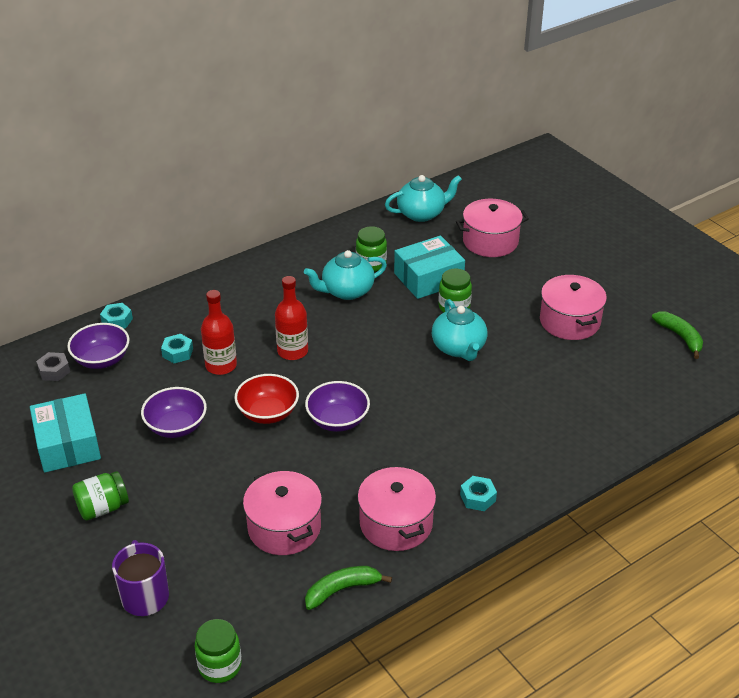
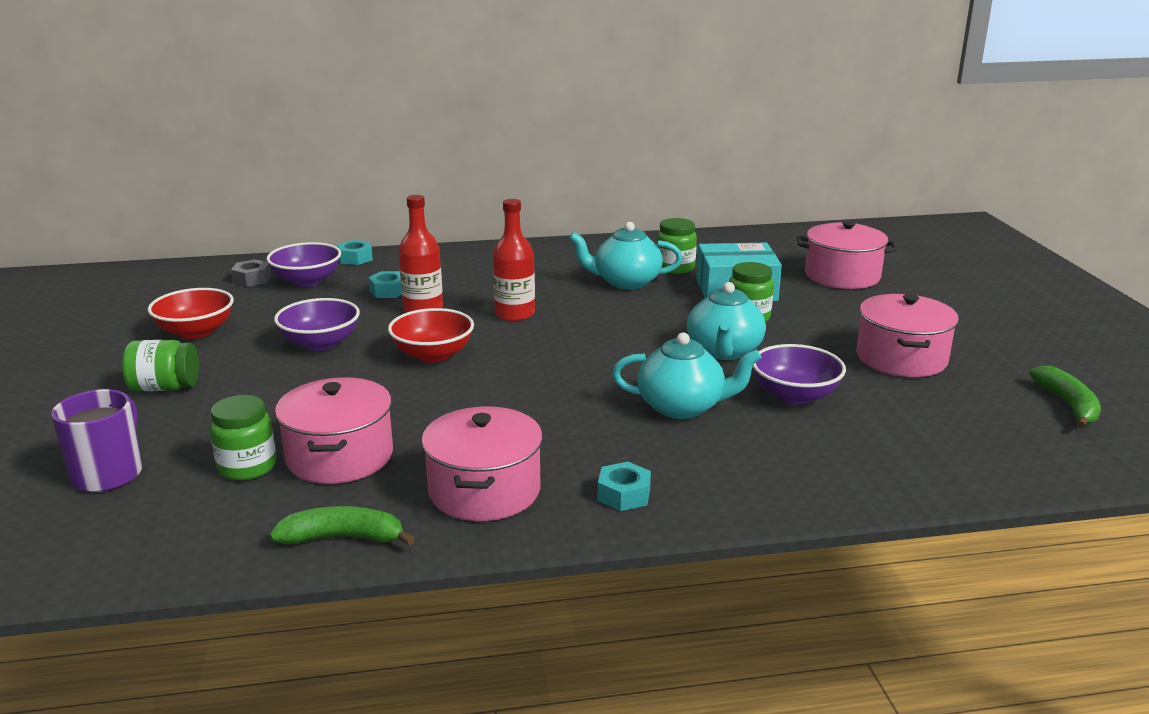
camera: 25 degrees right, 15 degrees down
turquoise box [30,393,101,472] -> red bowl [148,288,234,339]
green jar [194,619,242,683] -> green jar moved to [210,395,276,481]
purple bowl [305,381,370,432] -> purple bowl moved to [753,344,846,404]
turquoise teapot [385,175,462,222] -> turquoise teapot moved to [612,332,761,419]

